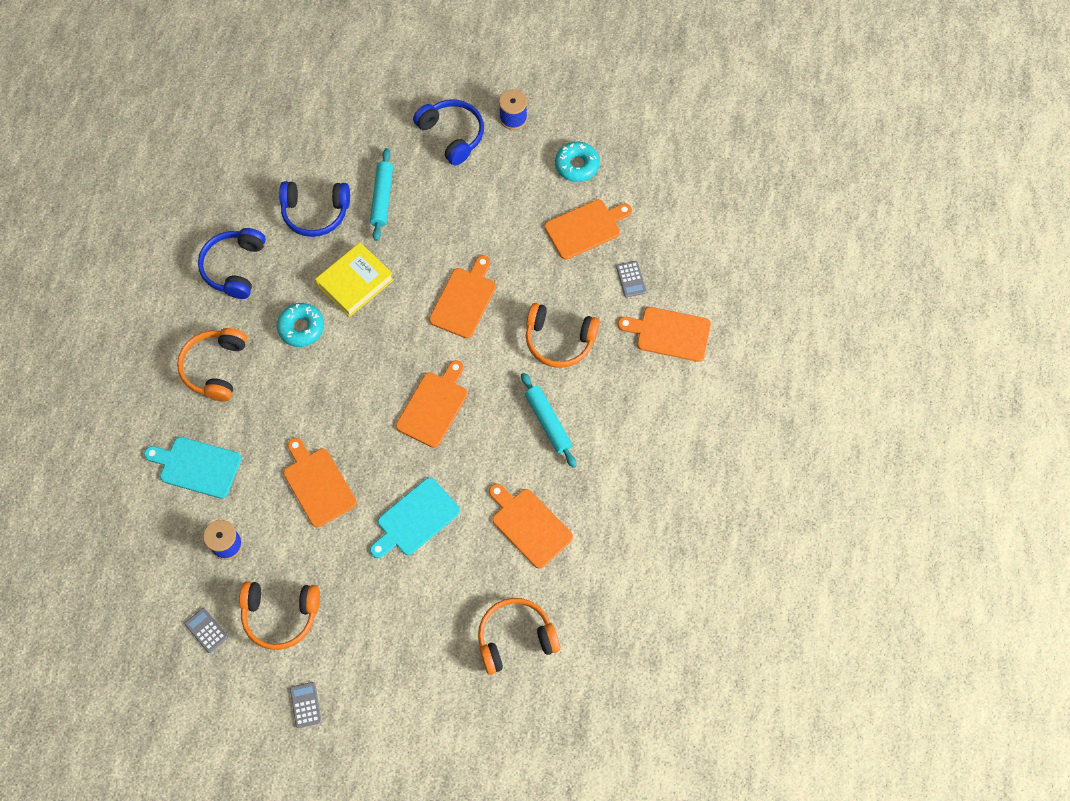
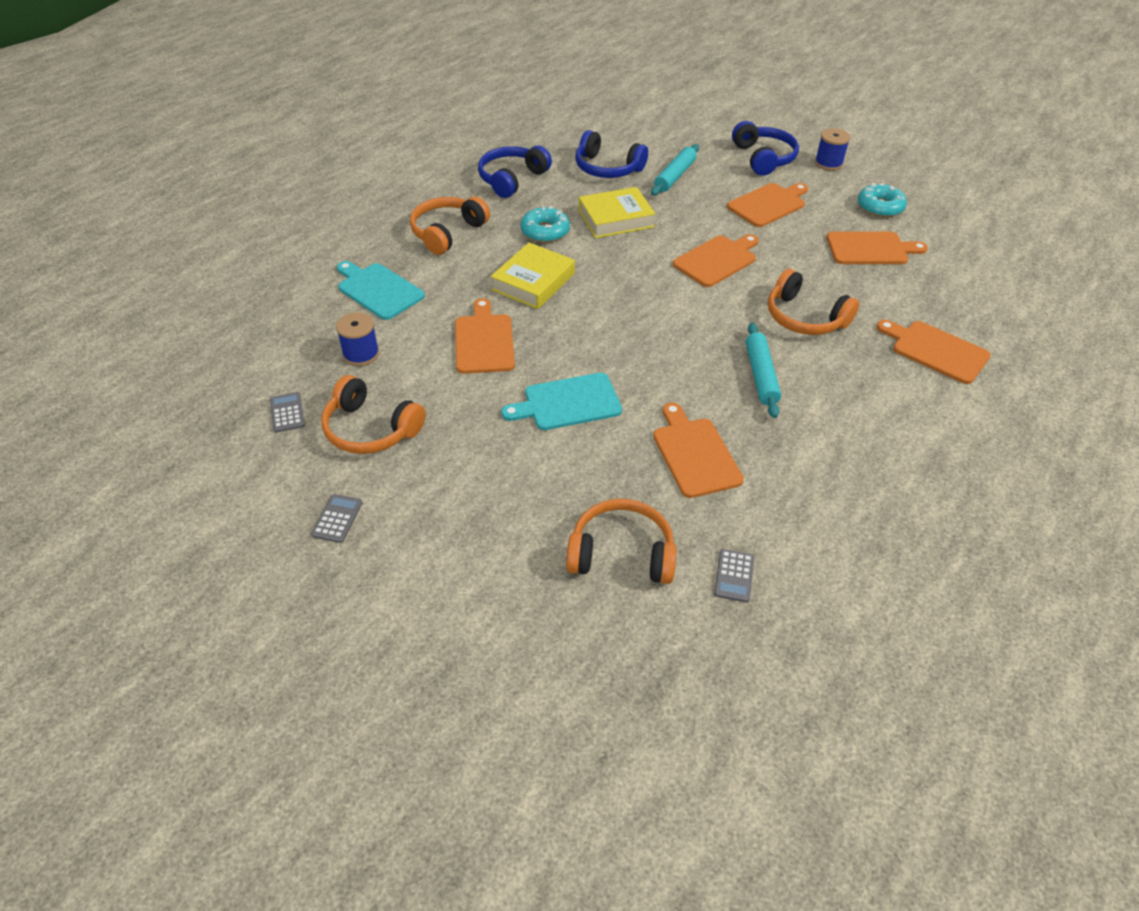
camera: 25 degrees right, 20 degrees down
orange cutting board [396,360,468,448] -> orange cutting board moved to [727,183,808,227]
grey calculator [616,261,646,298] -> grey calculator moved to [714,549,754,603]
none -> yellow book [491,242,575,309]

